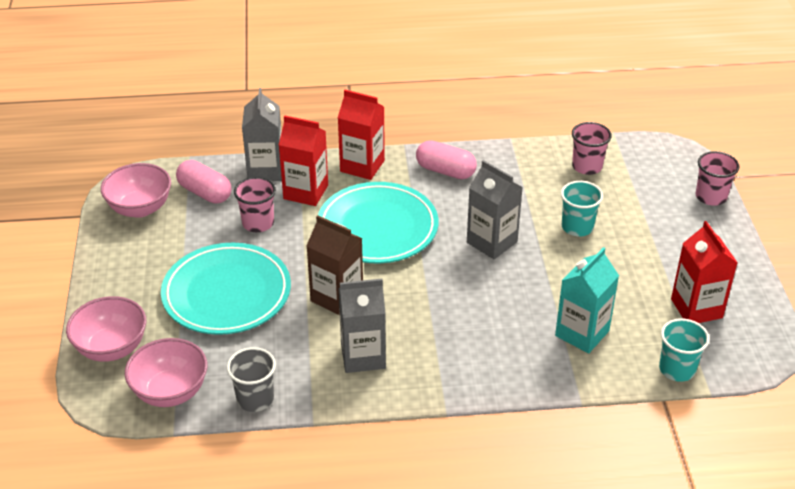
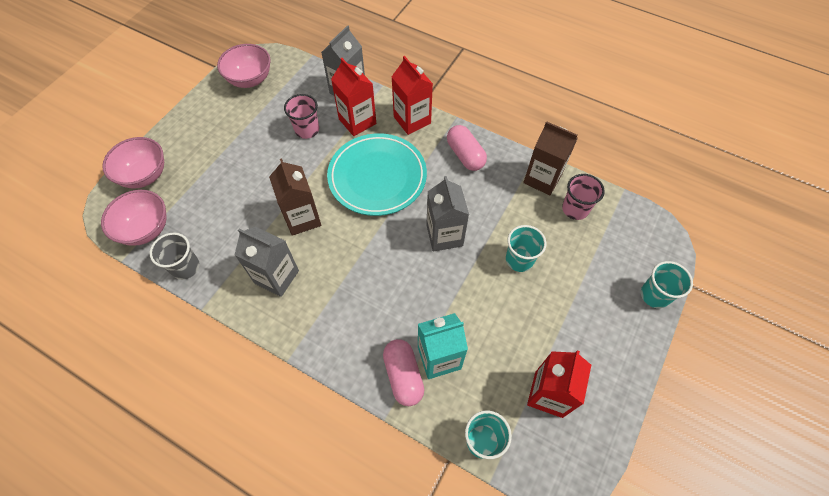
camera: 35 degrees right, 20 degrees up
turquoise plate [161,243,291,335] -> none
pink capsule [176,160,231,204] -> pink capsule moved to [383,339,424,406]
pink cup [696,151,740,206] -> turquoise cup [641,261,693,308]
none -> brown carton [523,121,578,195]

